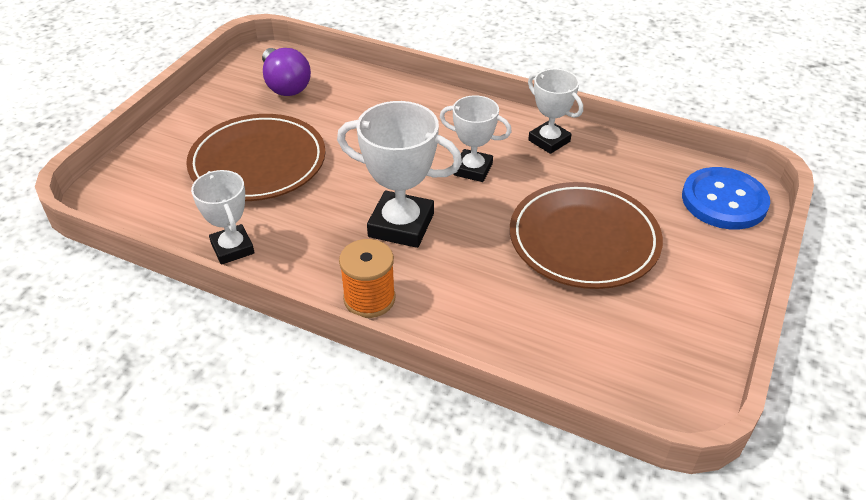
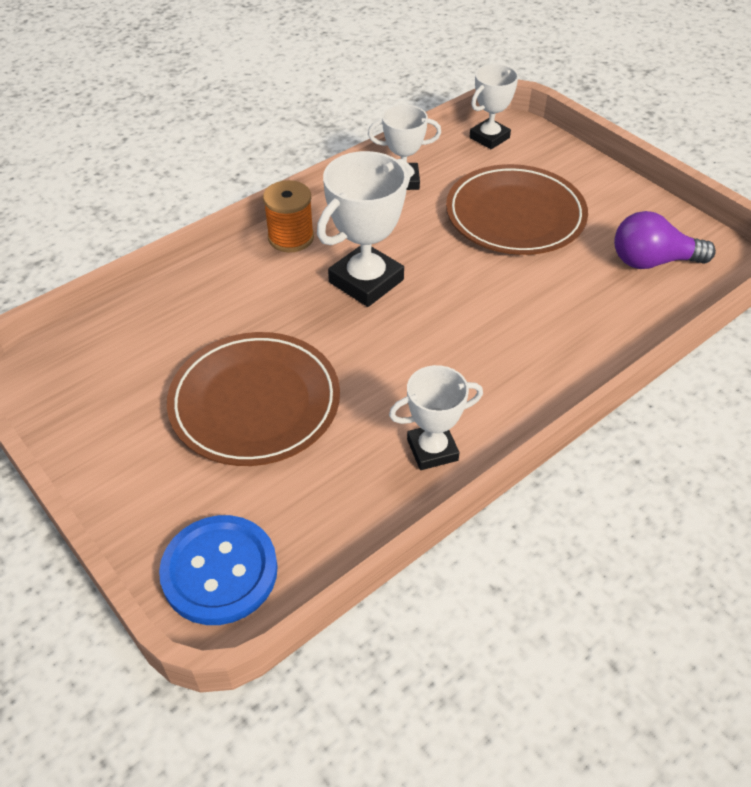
camera: 115 degrees right, 5 degrees up
white trophy [440,95,512,182] -> white trophy moved to [469,64,519,149]

